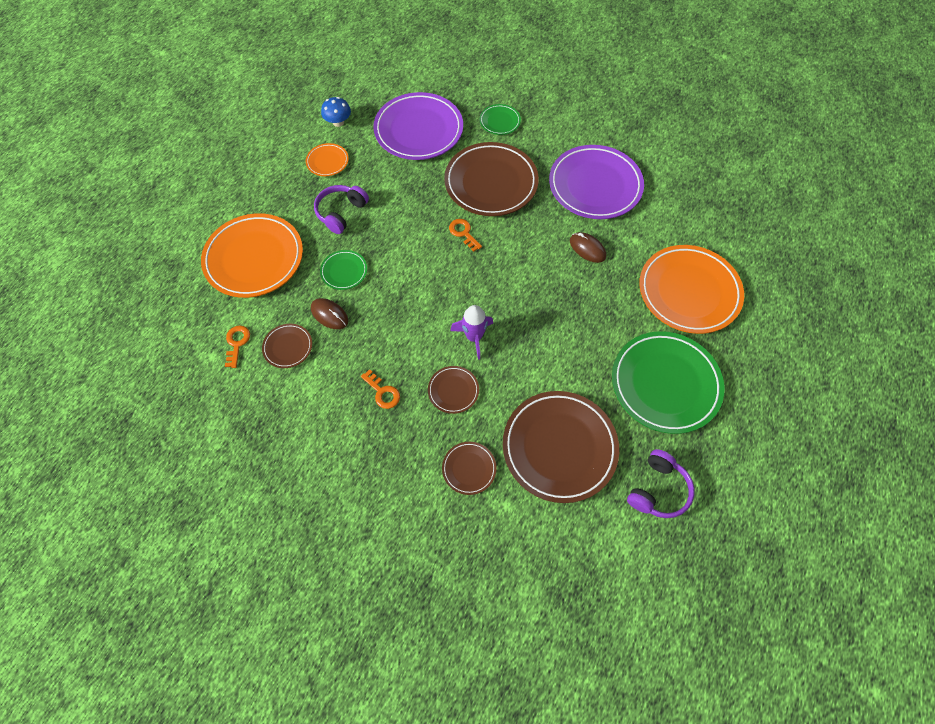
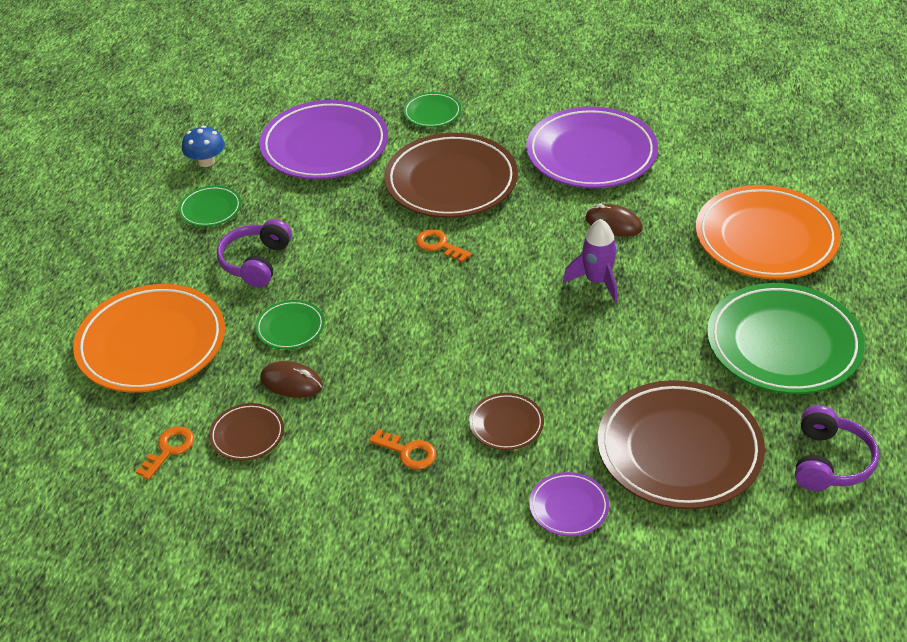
camera: 15 degrees left, 20 degrees down
orange key [225,326,250,368] -> orange key turned 45 degrees clockwise [135,426,194,480]
orange plate [306,143,349,176] -> green plate [178,186,241,227]
brown plate [442,442,497,495] -> purple plate [529,472,609,536]
purple rocket [450,305,493,360] -> purple rocket moved to [563,219,618,303]

